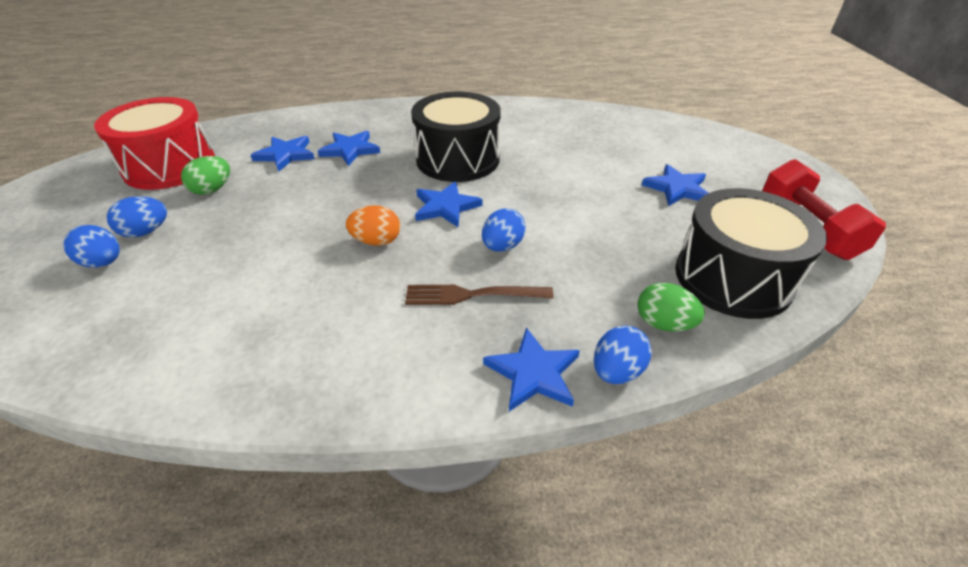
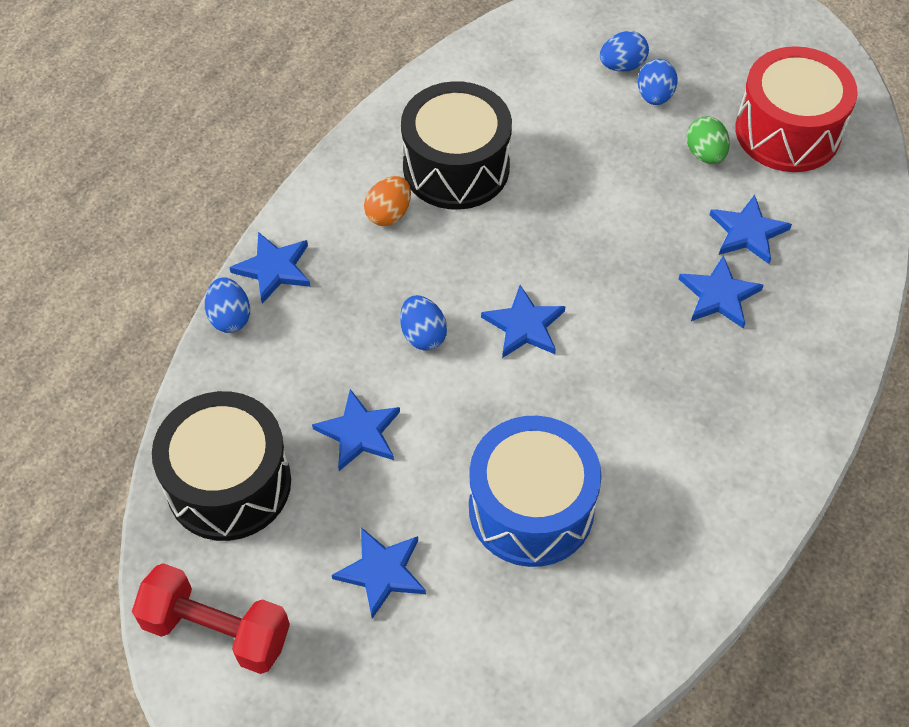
camera: 125 degrees right, 15 degrees up
orange egg [346,205,400,246] -> orange egg moved to [364,176,411,226]
brown fork [405,285,554,305] -> none
black drum [411,92,501,182] -> black drum moved to [401,81,512,210]
green egg [637,283,705,332] -> none
none -> blue star [312,389,400,471]
none -> blue drum [469,416,602,567]

